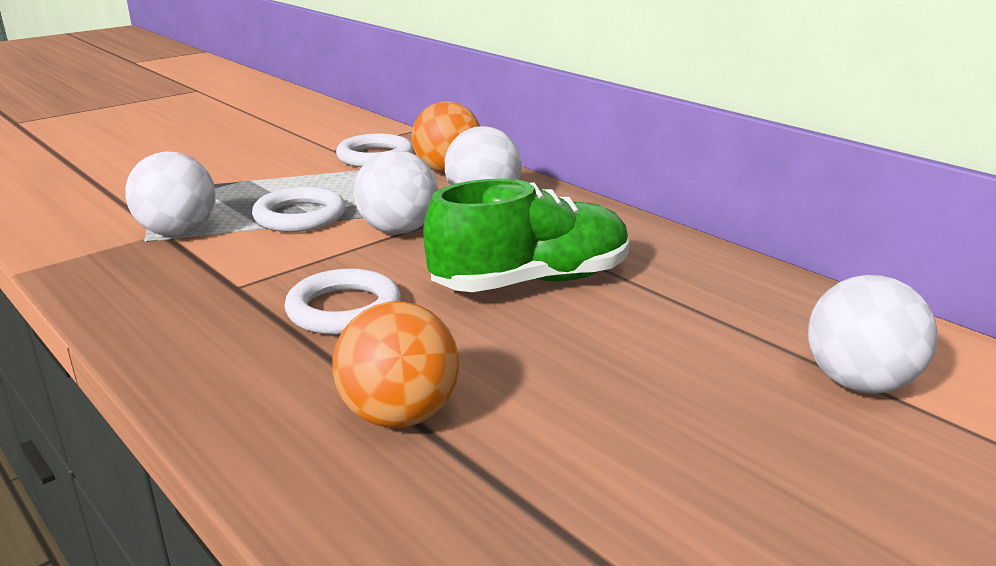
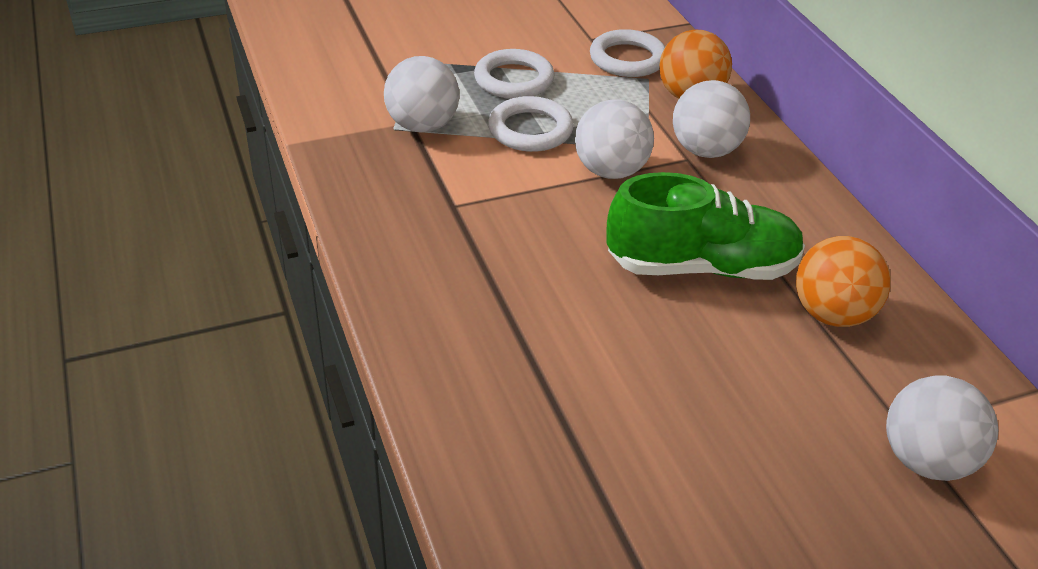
camera: 20 degrees right, 15 degrees up
white ring [285,268,401,335] -> white ring moved to [474,49,554,99]
orange ball [332,301,459,428] -> orange ball moved to [796,236,891,327]

